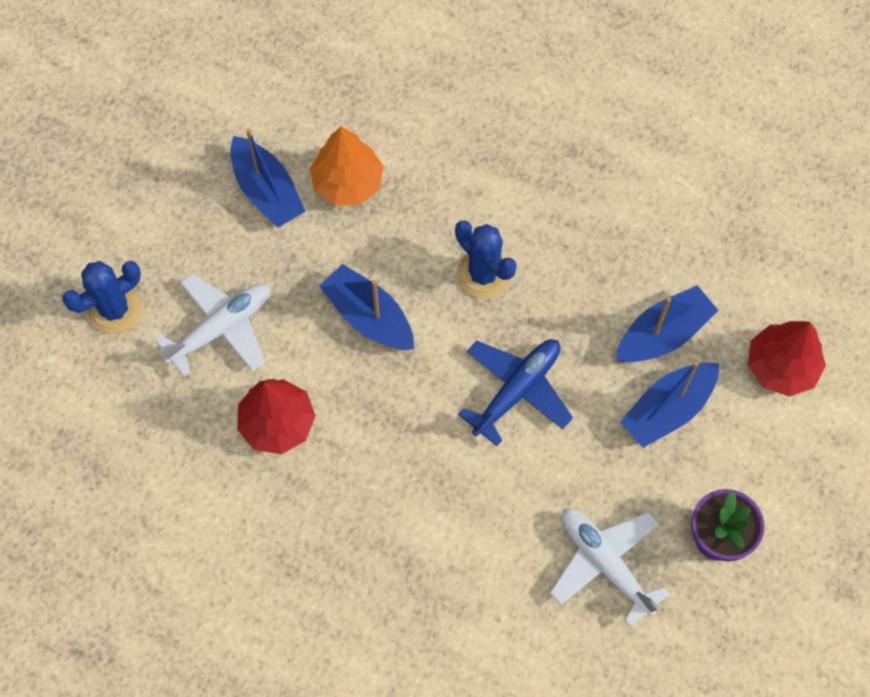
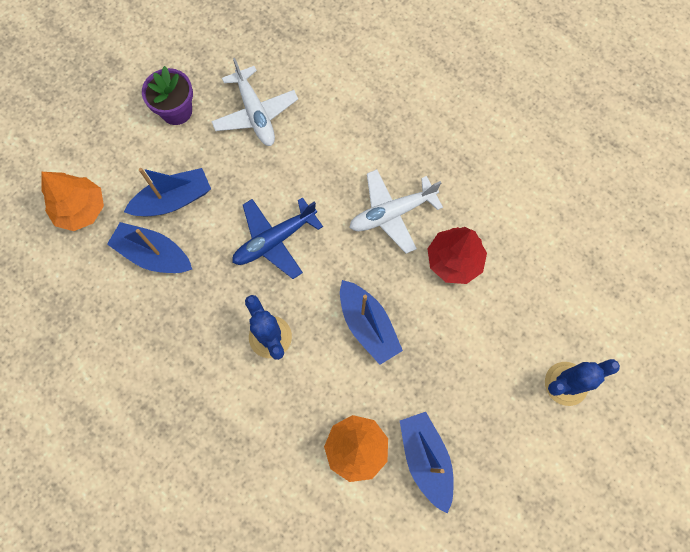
camera: 165 degrees left, 5 degrees up
white plane [155,273,271,377] -> white plane moved to [349,169,443,254]
blue boat [616,285,719,362] -> blue boat turned 45 degrees clockwise [107,222,192,273]
red tree [748,321,826,397] -> orange tree [42,172,104,231]

